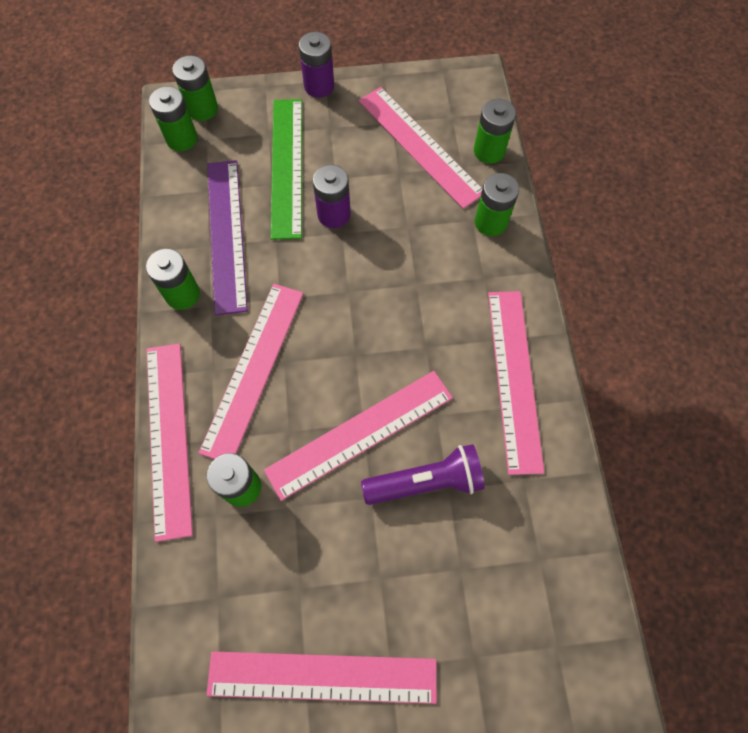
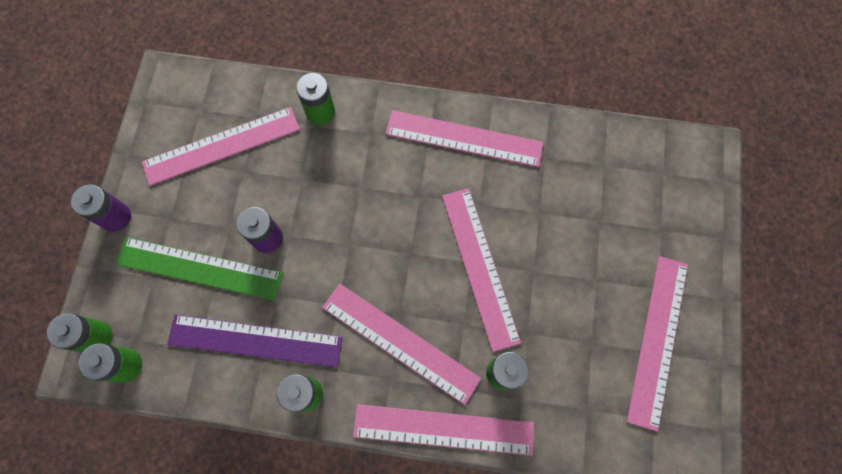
camera: 75 degrees left, 5 degrees up
purple flashlight [361,444,485,505] -> none
green battery [474,99,516,164] -> none

